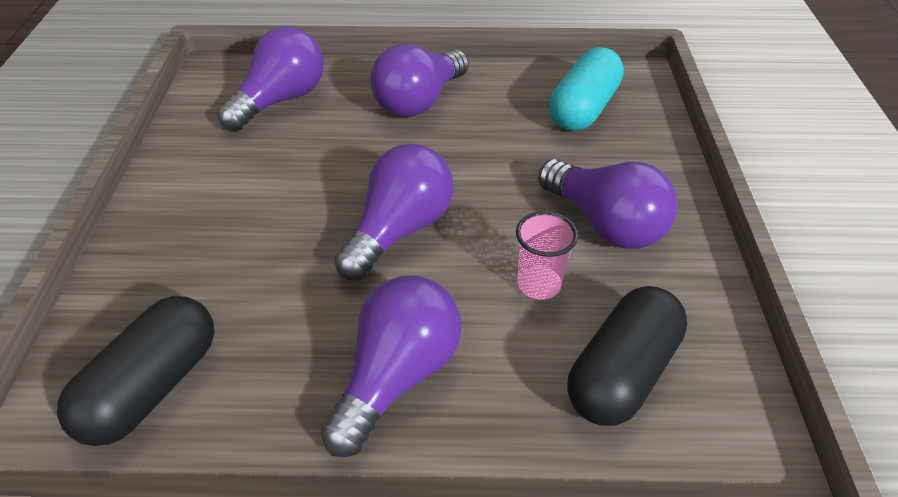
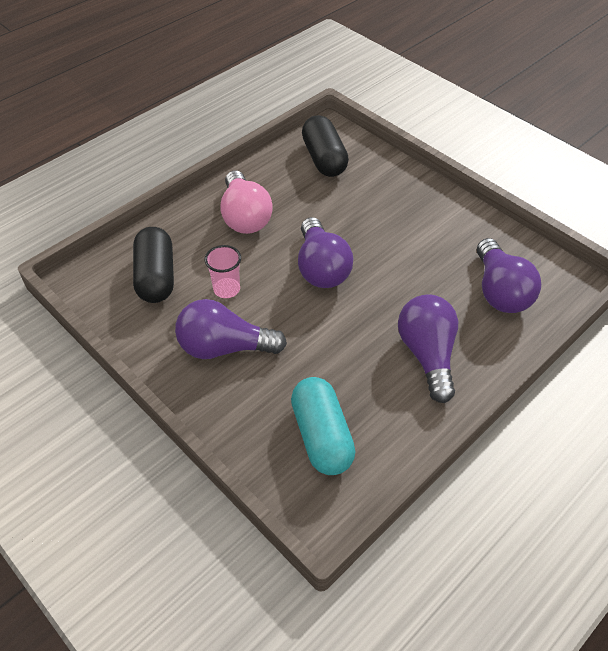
camera: 135 degrees right, 5 degrees up
purple light bulb [321,275,462,457] -> pink light bulb [220,170,273,234]

